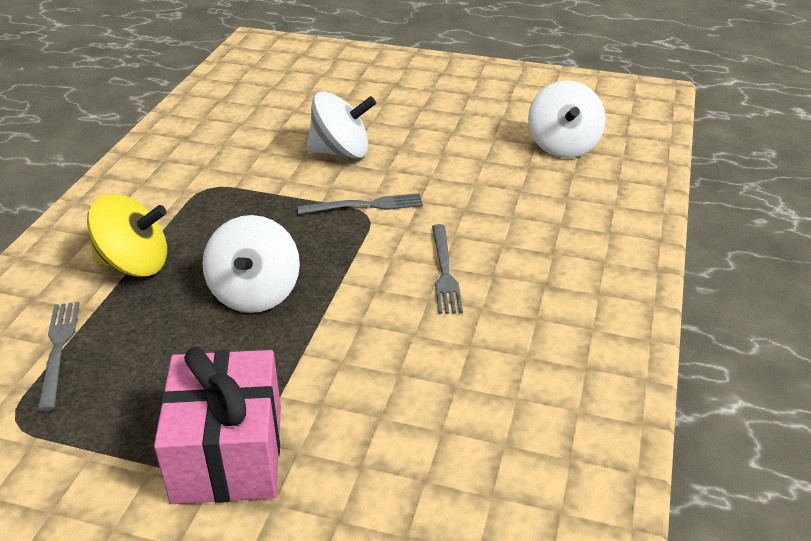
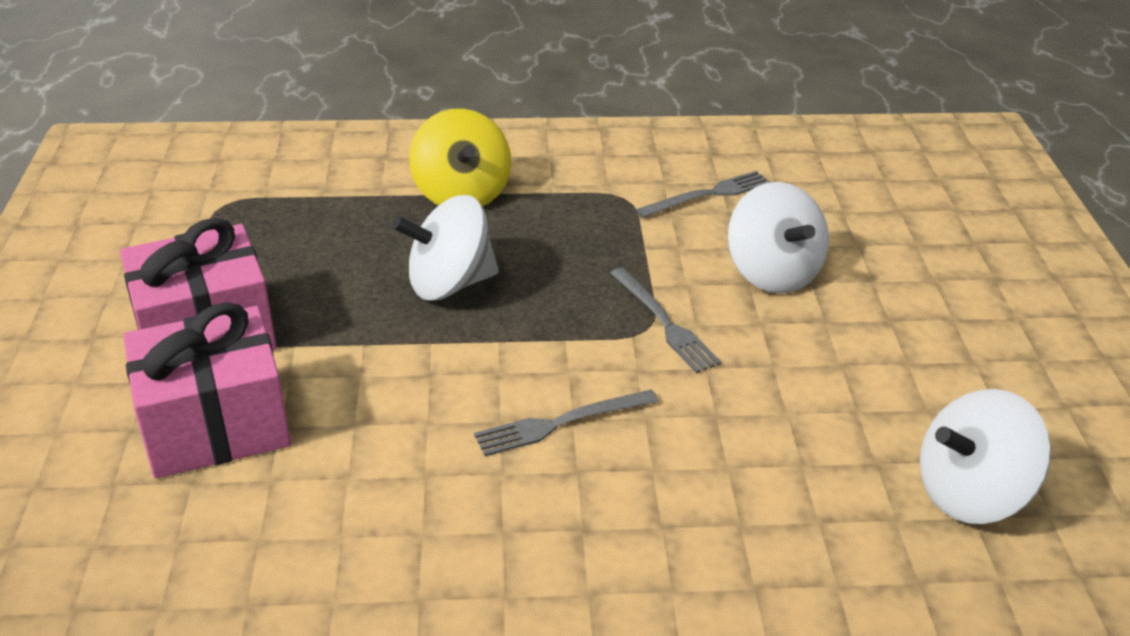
camera: 70 degrees right, 0 degrees up
grey fork [37,302,80,411] -> grey fork moved to [636,171,770,218]
none -> pink gift [123,302,291,479]

